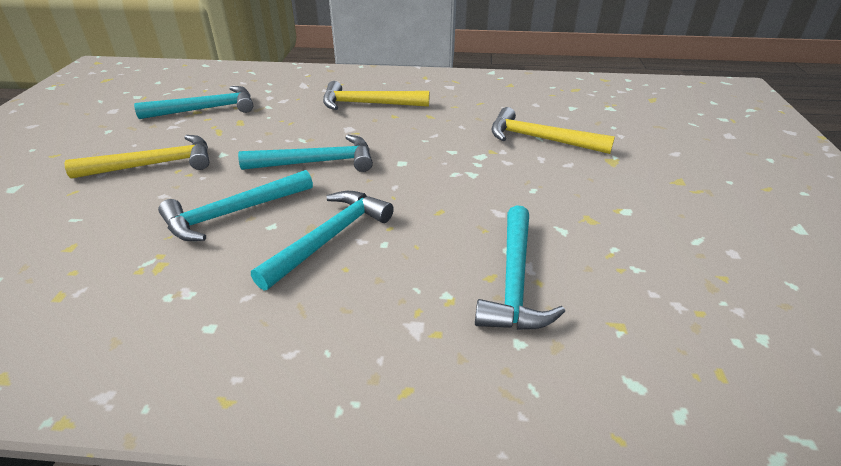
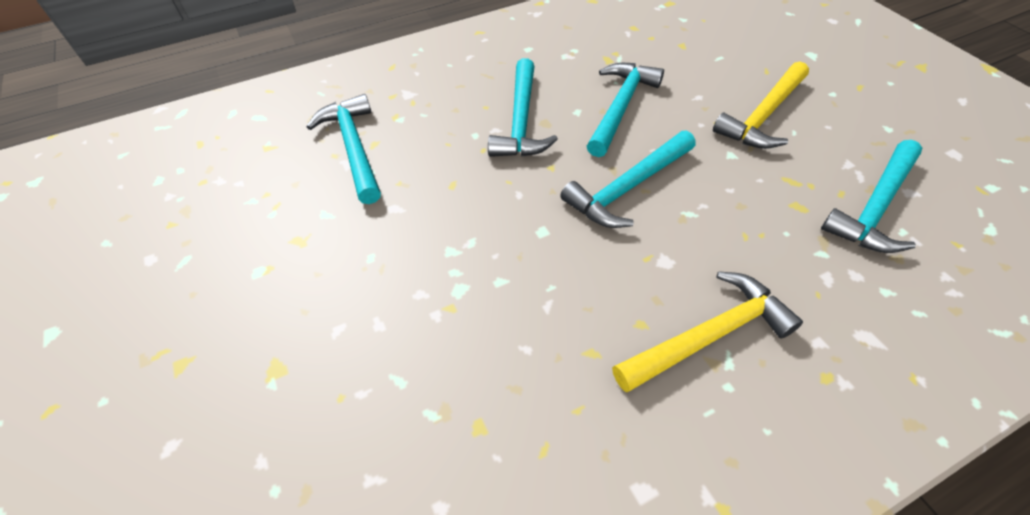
camera: 150 degrees right, 15 degrees up
yellow hammer [491,107,615,154] -> none

